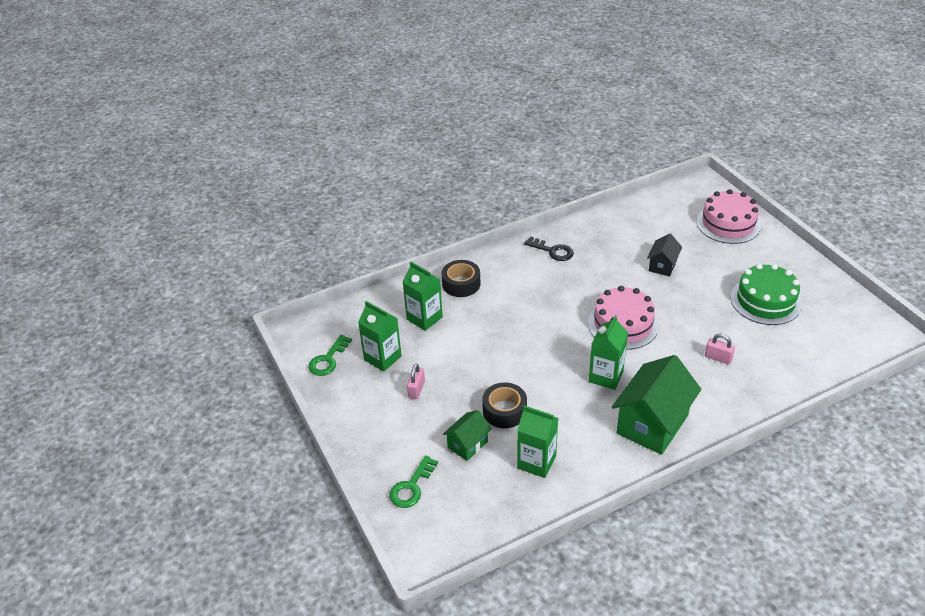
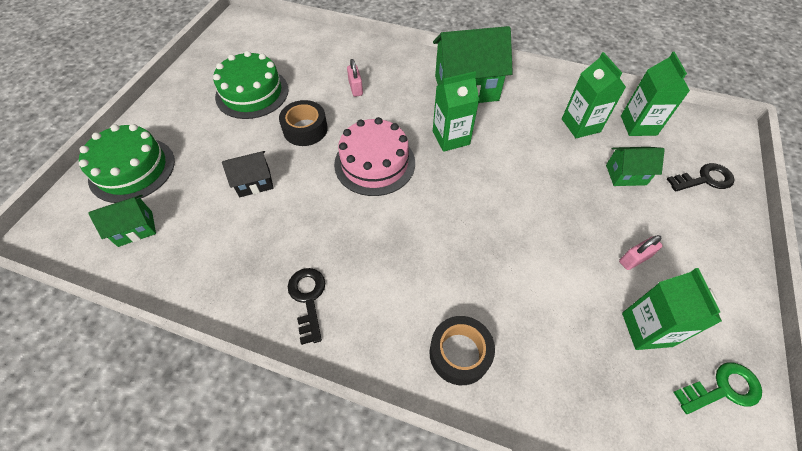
camera: 135 degrees left, 15 degrees up
green key [389,455,438,508] -> black key [667,163,735,192]
green carton [403,262,443,331] -> green carton moved to [621,52,690,136]
black tape [482,383,527,428] -> black tape moved to [279,100,328,146]
pink cake [697,189,761,244] -> green cake [79,124,175,203]
none -> green house [88,195,156,247]

